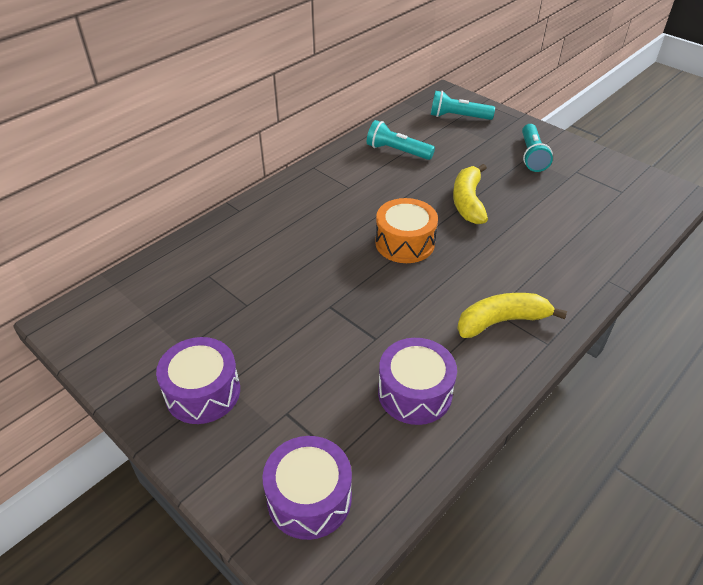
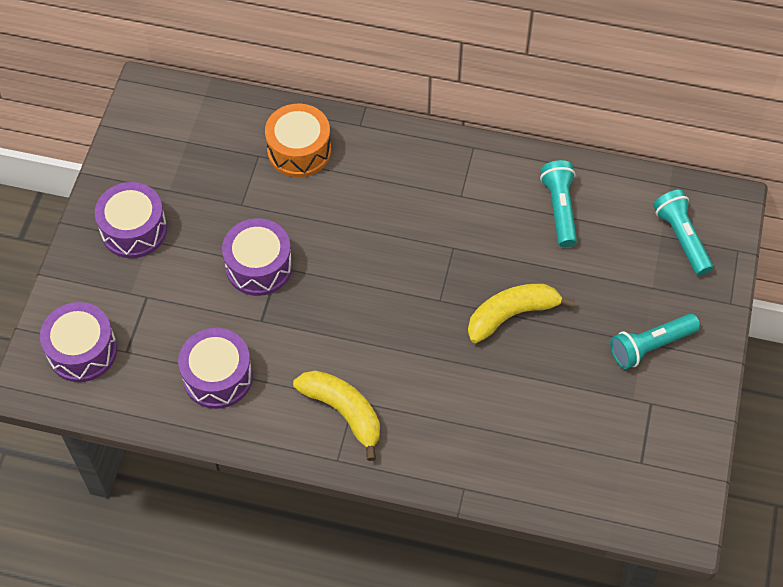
camera: 60 degrees right, 15 degrees up
orange drum [375,198,438,263] -> orange drum moved to [265,104,331,177]
none -> purple drum [222,218,293,296]

